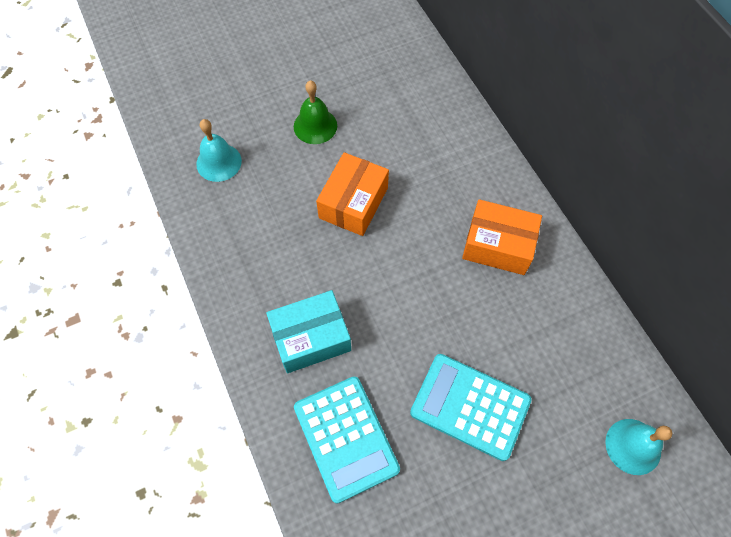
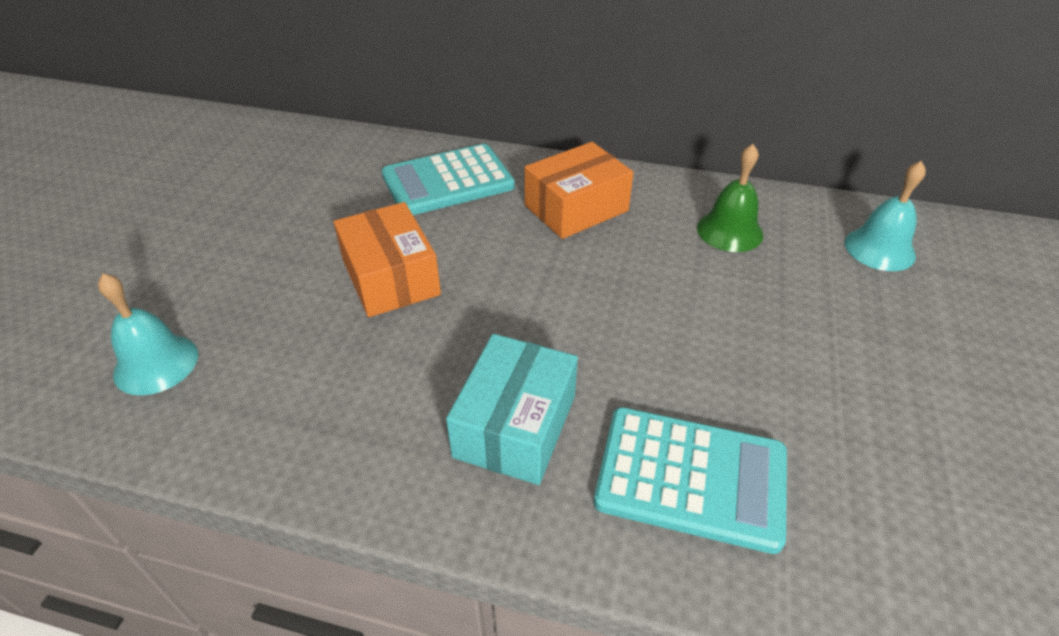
camera: 50 degrees left, 20 degrees down
green bell [294,81,337,144] -> green bell moved to [697,144,763,252]
turquoise calculator [410,354,532,461] -> turquoise calculator moved to [382,144,515,215]

